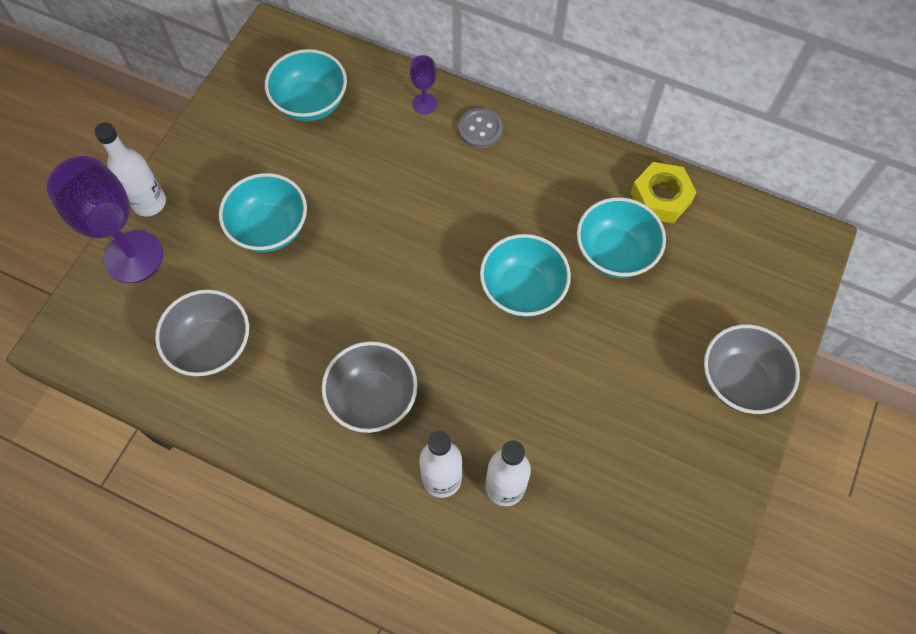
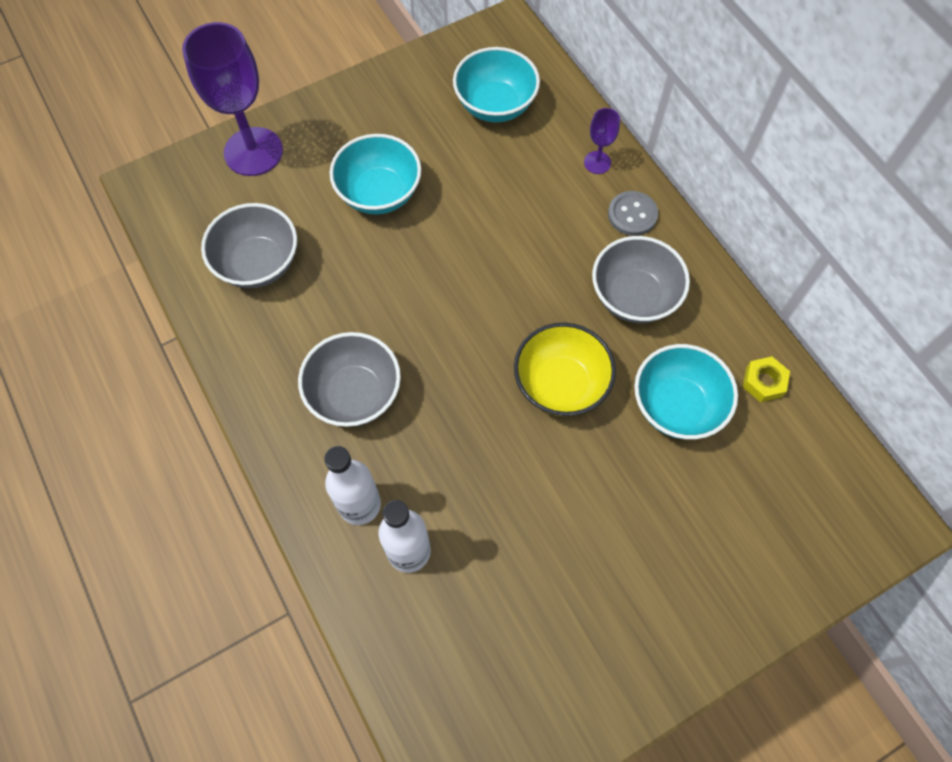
camera: 35 degrees right, 0 degrees up
white bottle [94,122,166,216] -> none
turquoise bowl [480,234,571,317] -> yellow bowl [514,323,616,416]
yellow nut [631,162,697,223] -> yellow nut [743,356,790,402], size x0.63
grey bowl [704,324,800,414] -> grey bowl moved to [592,236,690,323]

